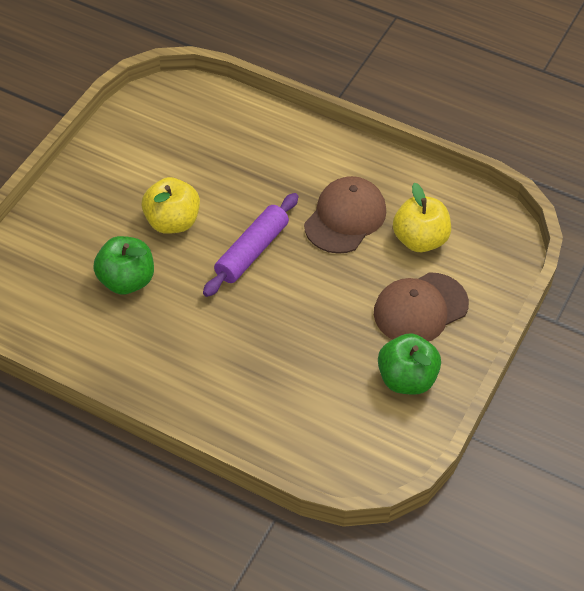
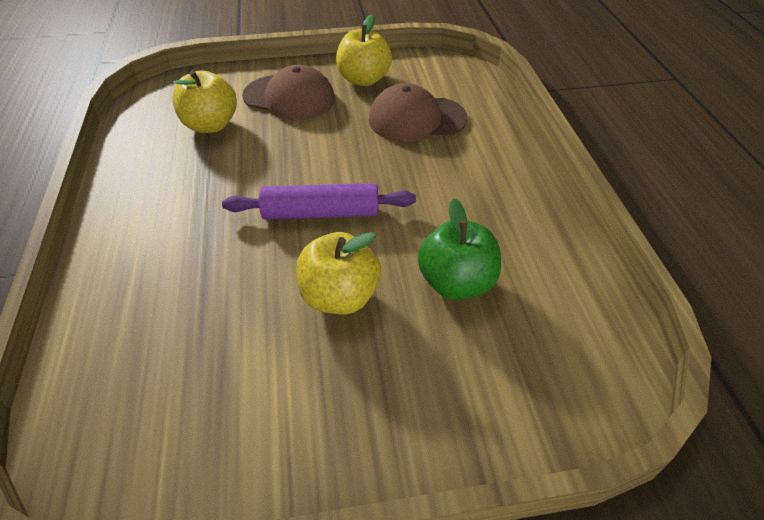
camera: 125 degrees left, 5 degrees down
brown cap [304,176,386,254] -> brown cap moved to [369,83,468,142]
green apple [378,333,441,395] -> yellow apple [336,14,392,86]

